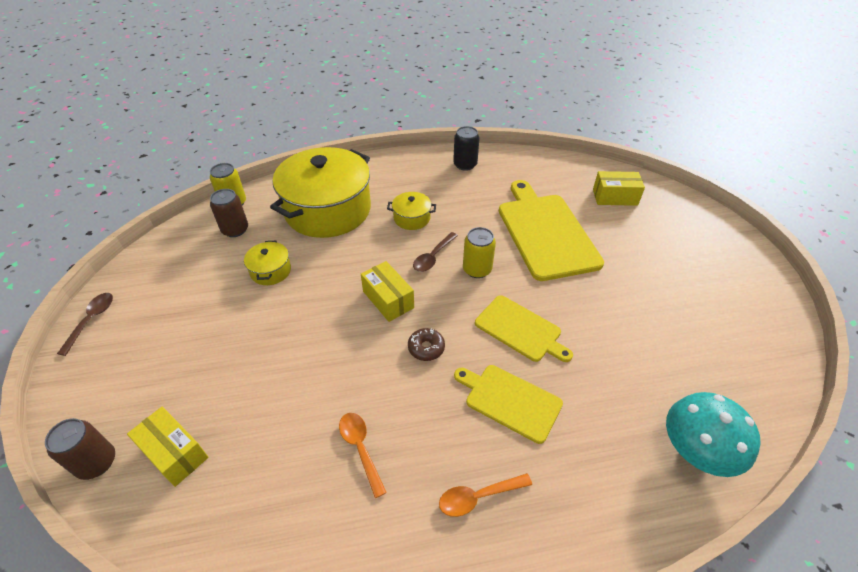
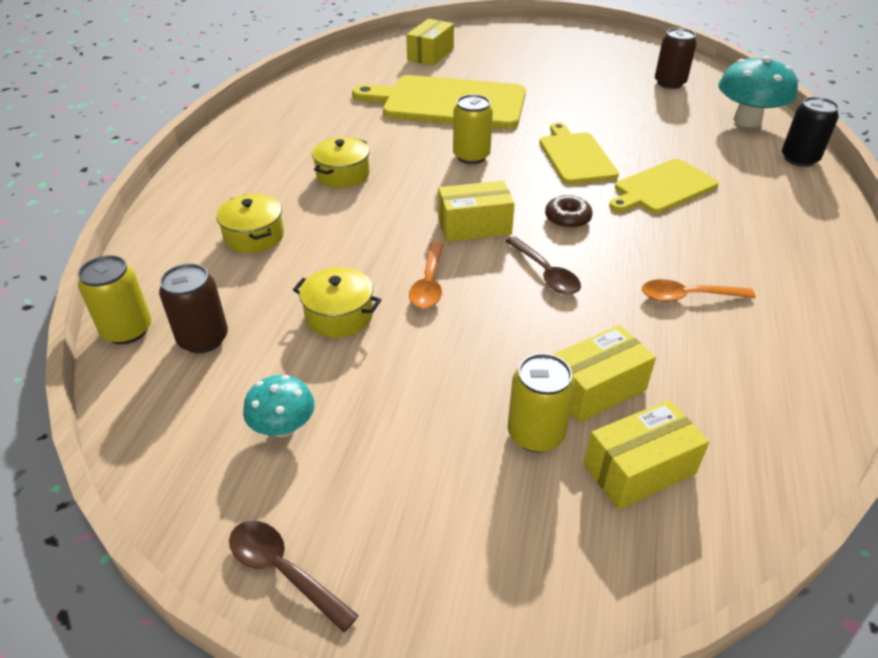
camera: 65 degrees left, 5 degrees down
brown can [45,418,115,480] -> brown can moved to [655,28,697,89]
yellow pot [270,147,371,238] -> yellow pot [216,194,284,253], size x0.42
brown spoon [413,232,458,272] -> brown spoon moved to [505,237,581,294]
orange spoon [439,473,532,517] -> orange spoon moved to [409,242,444,309]
black can [453,126,480,171] -> black can moved to [782,97,839,167]
yellow cutting board [475,295,573,362] -> yellow cutting board turned 75 degrees counterclockwise [539,123,619,184]
none -> turquoise mushroom [243,375,315,438]
none -> yellow can [508,353,575,453]
none -> yellow box [552,325,656,423]

